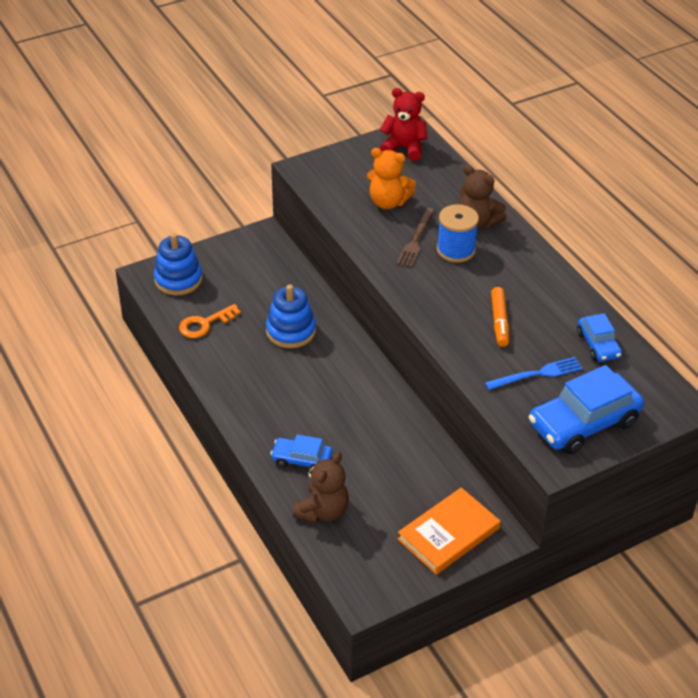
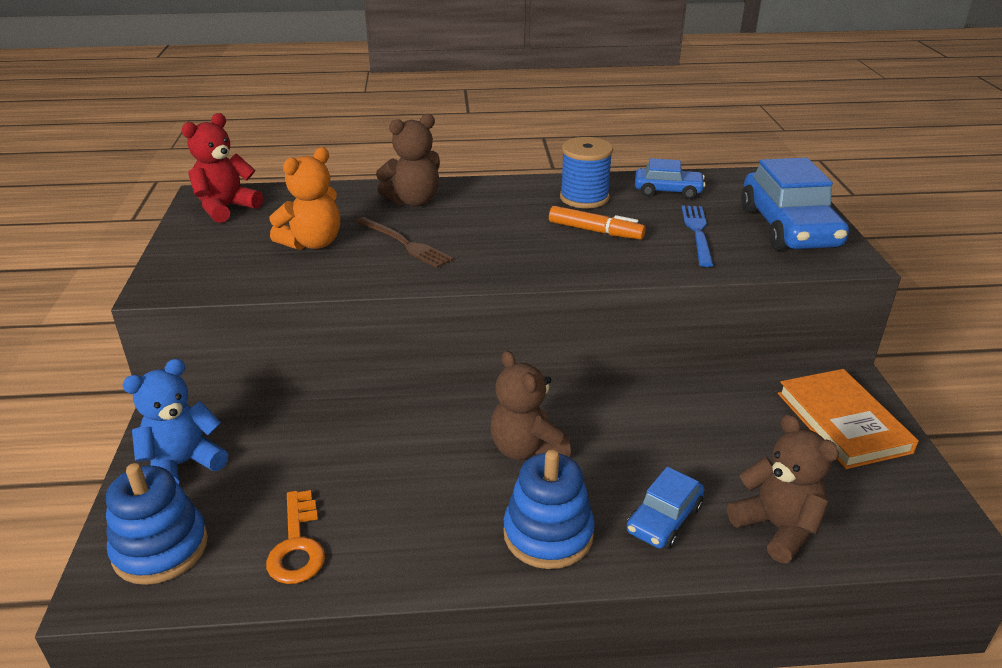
camera: 65 degrees left, 10 degrees down
blue stacking toy [266,284,316,348] -> blue stacking toy moved to [504,450,595,569]
blue spool [437,204,479,263] -> blue spool moved to [560,137,613,208]
none -> blue teddy bear [122,359,228,484]
none -> brown teddy bear [490,351,571,460]

